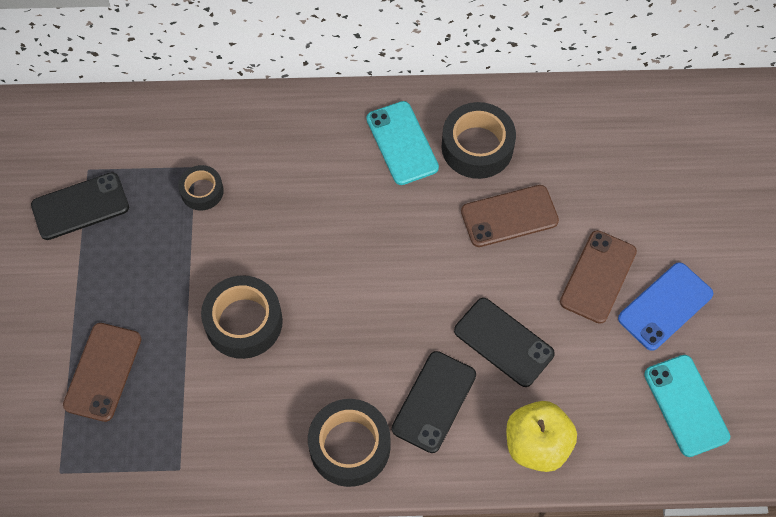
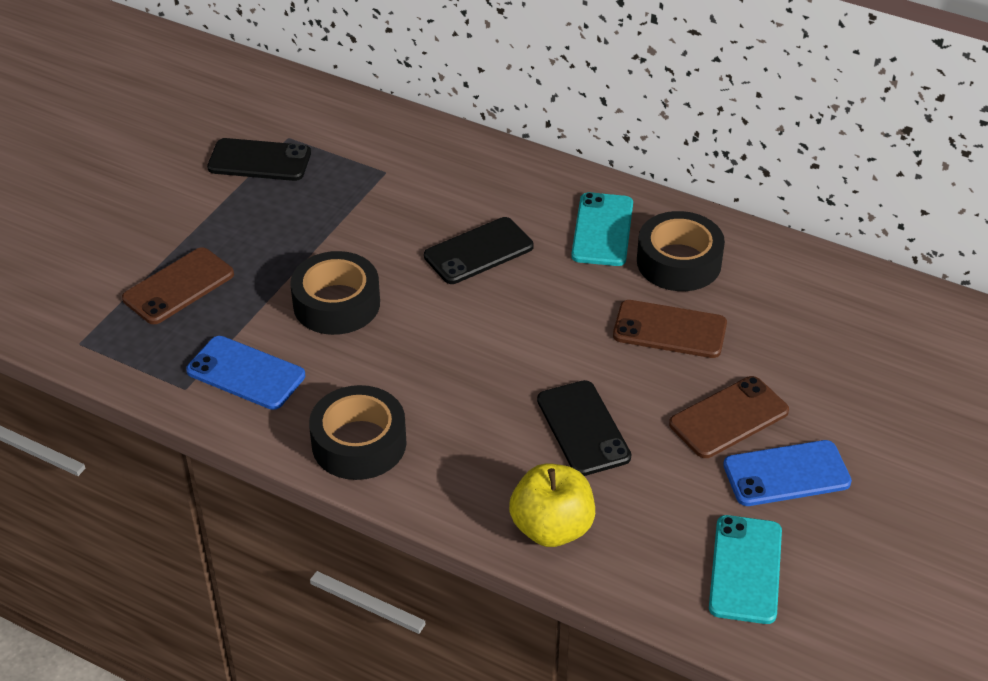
camera: 30 degrees right, 20 degrees down
black tape [178,165,224,210] -> none
black phone [392,351,476,453] -> black phone moved to [424,217,534,284]
none -> blue phone [186,336,305,410]

